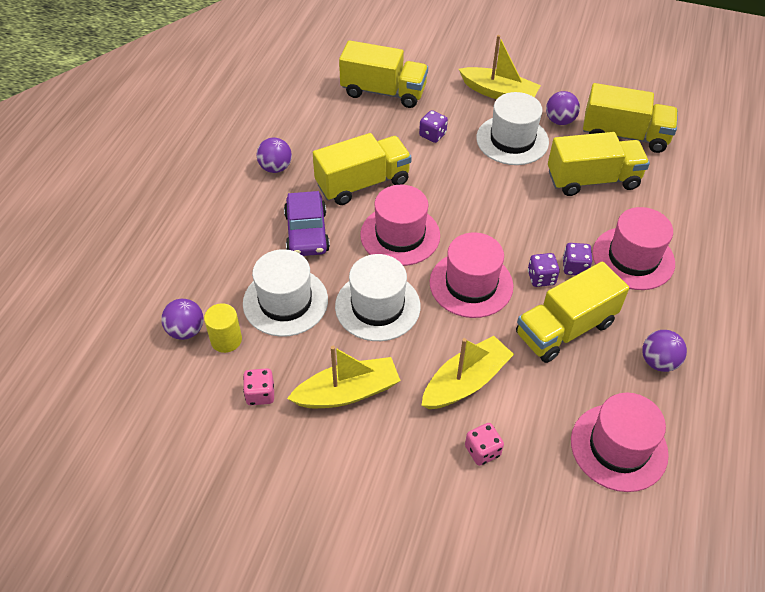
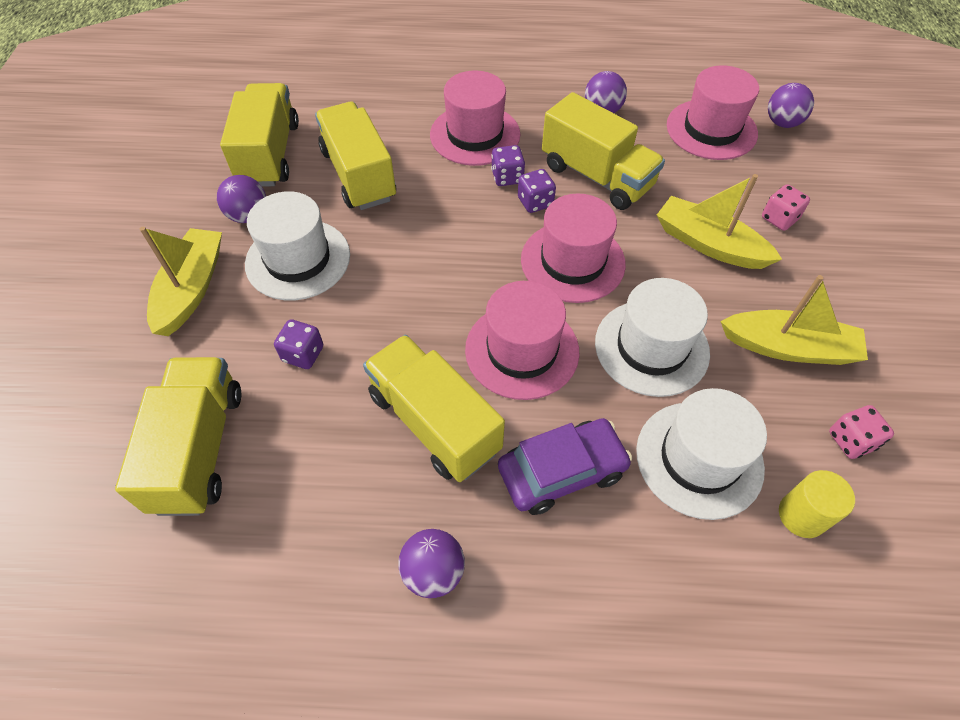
camera: 105 degrees left, 5 degrees up
purple ball [161,299,204,340] -> purple ball moved to [768,83,814,128]
yellow boat [287,346,400,408] -> yellow boat turned 135 degrees clockwise [720,275,868,365]

